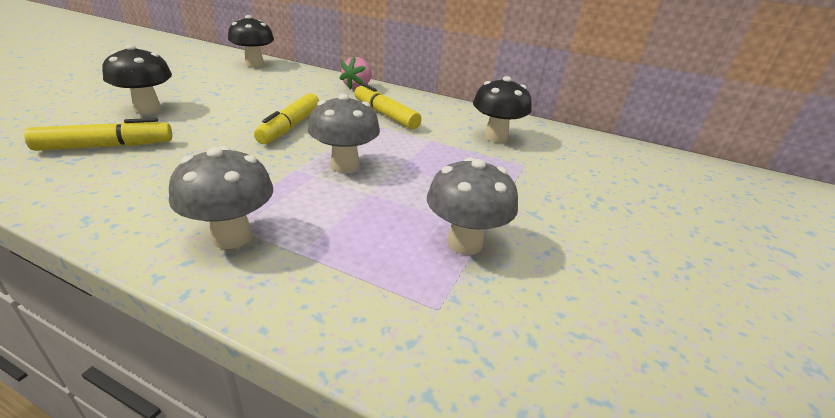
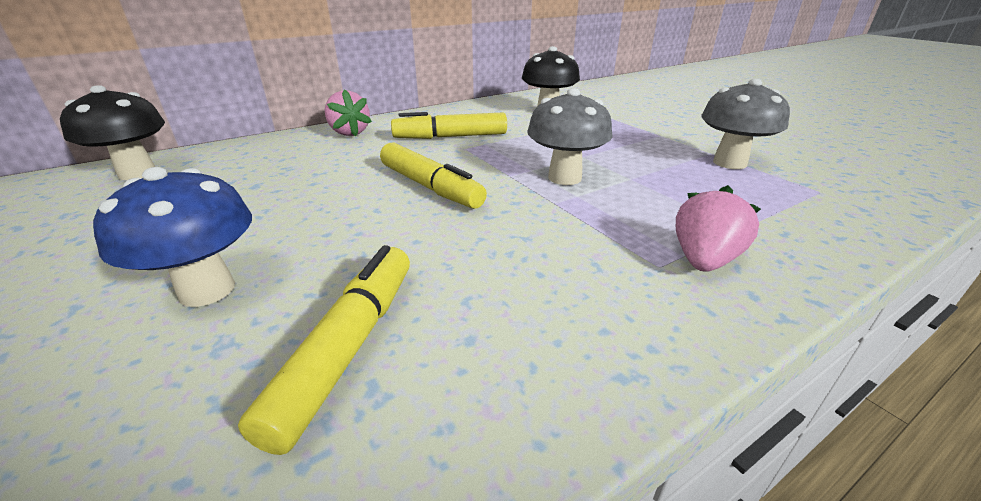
camera: 55 degrees left, 0 degrees up
black mushroom [102,45,172,114] -> blue mushroom [93,167,252,307]
grey mushroom [169,146,273,249] -> pink strawberry [676,185,761,272]

